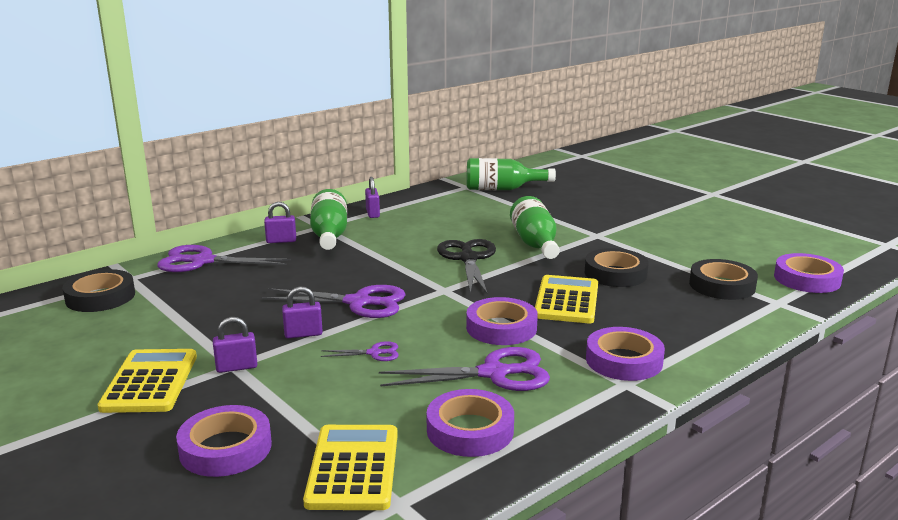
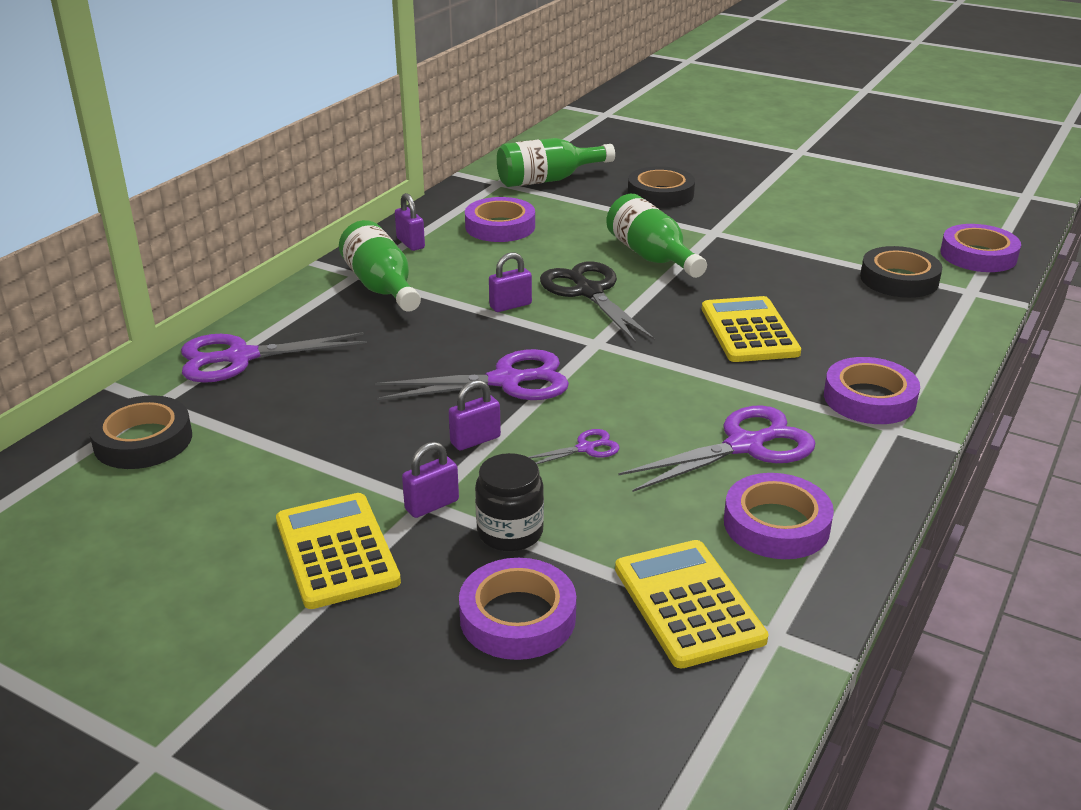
camera: 20 degrees left, 10 degrees up
purple padlock [264,202,296,243] -> purple padlock moved to [489,252,532,312]
purple tape [466,297,538,345] -> purple tape moved to [465,197,535,242]
black tape [585,248,649,287] -> black tape moved to [628,166,695,208]
none -> black jar [475,453,544,551]

